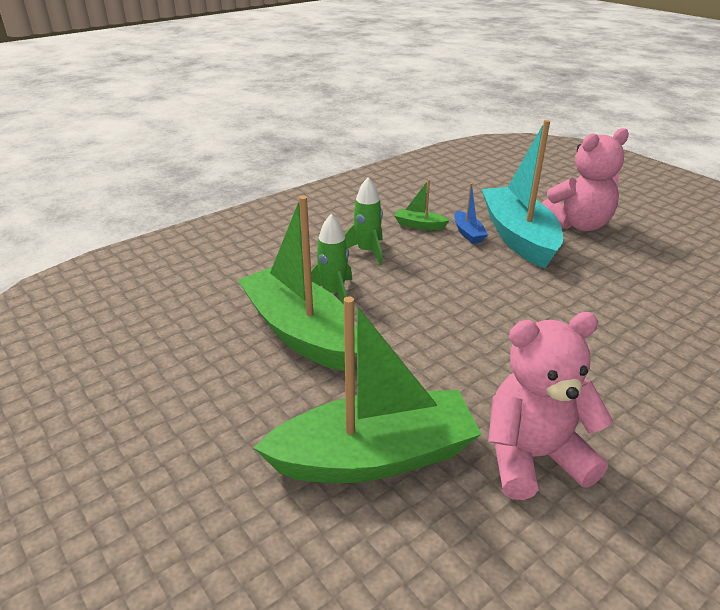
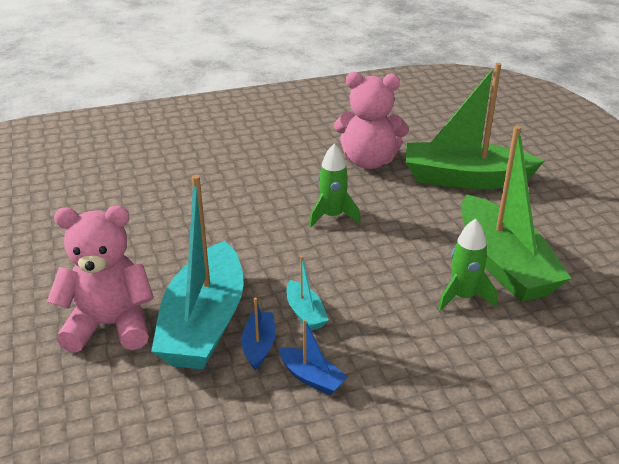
camera: 160 degrees left, 0 degrees up
green rocket [344,177,383,265] -> green rocket moved to [309,144,361,228]
green boat [394,179,450,230] -> blue boat [279,319,348,395]
none -> turquoise boat [286,256,329,331]

